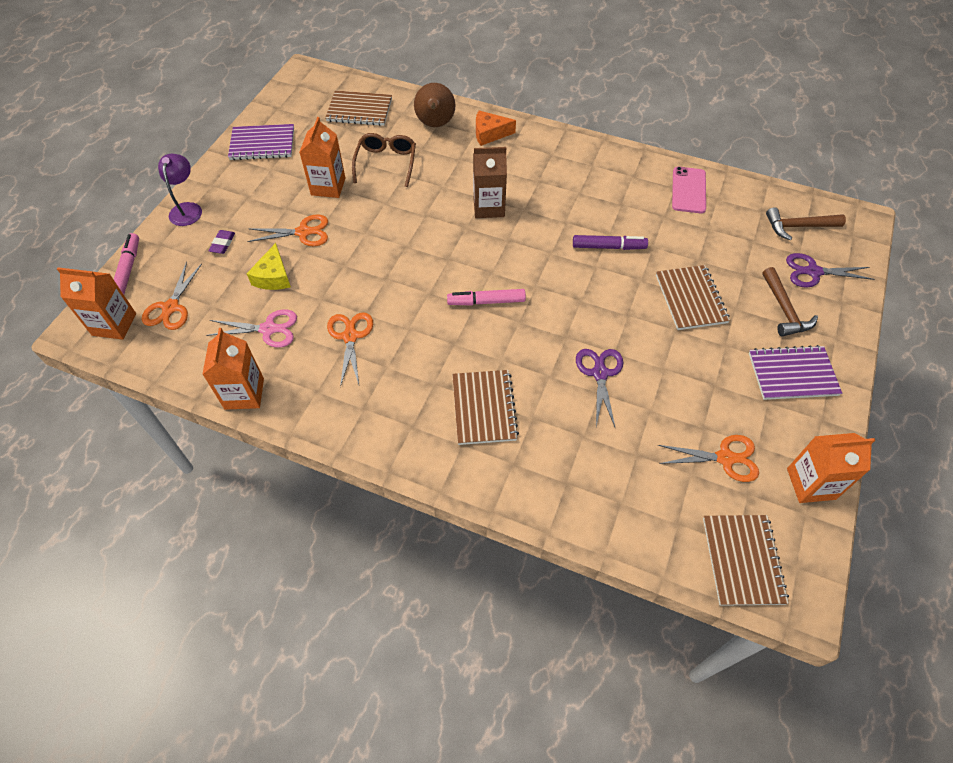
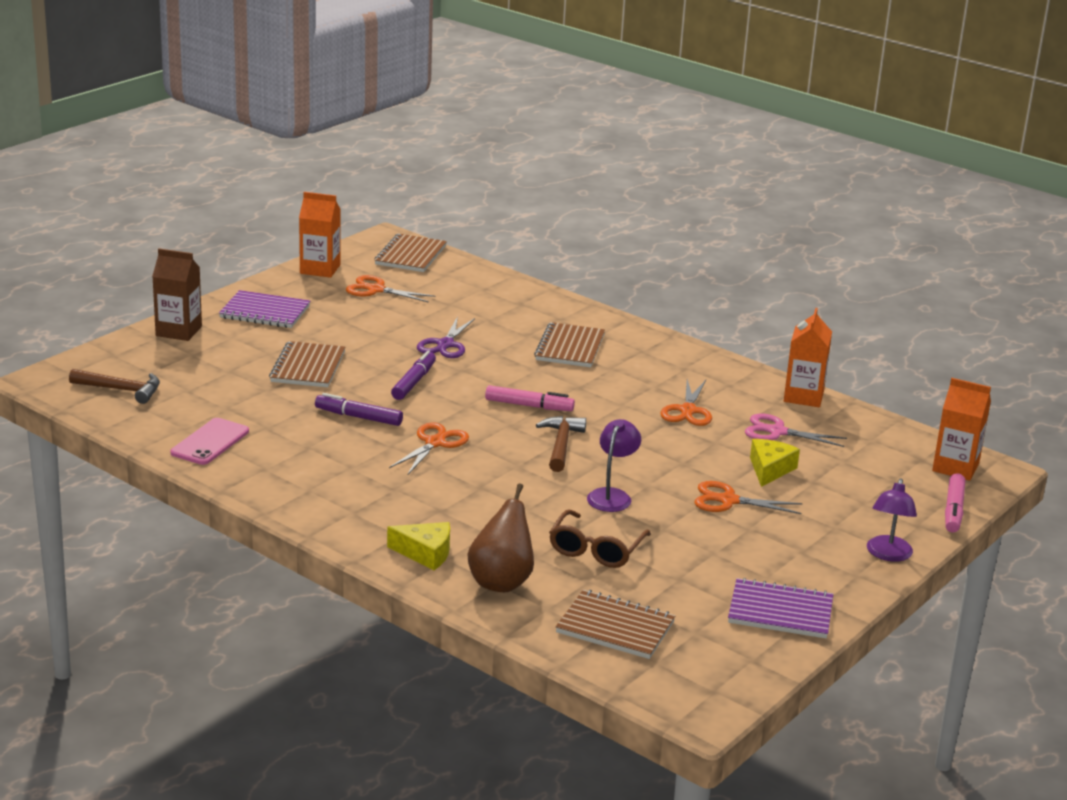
camera: 165 degrees left, 30 degrees down
orange scissors [142,261,202,330] -> orange scissors moved to [389,422,469,474]
purple eraser [209,230,235,254] -> none
orange carton [299,117,345,198] -> none
brown carton [473,147,507,218] -> brown carton moved to [152,248,202,341]
orange cheese [476,111,516,146] -> yellow cheese [387,522,450,570]
brown hammer [762,267,818,336] -> brown hammer moved to [536,416,586,472]
purple scissors [786,253,874,288] -> none
none -> purple marker [391,350,436,400]
none -> purple lamp [587,419,641,512]

